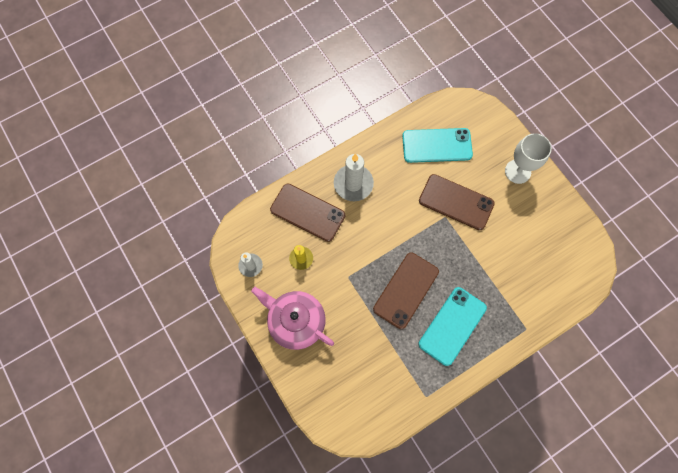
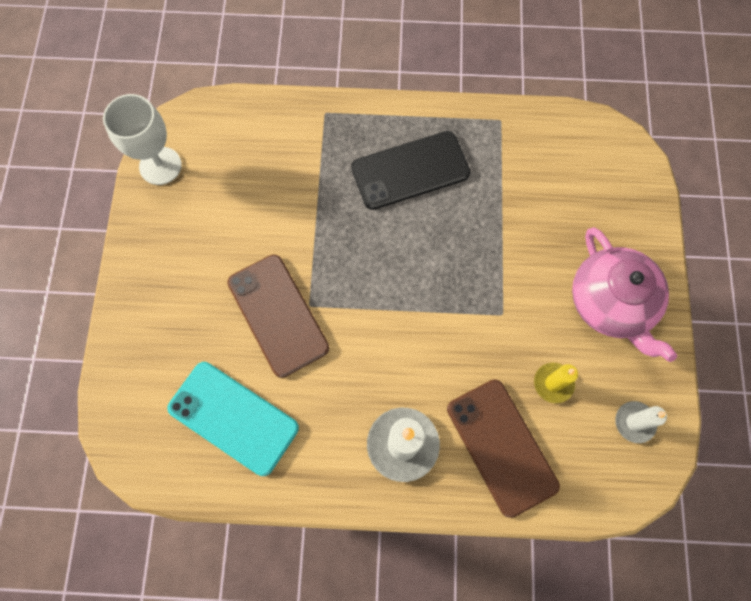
camera: 145 degrees left, 0 degrees up
brown phone [373,252,439,329] -> none
turquoise phone [419,287,487,366] -> black phone [351,131,470,210]
white goblet [505,133,552,184] -> white goblet moved to [103,94,182,185]

